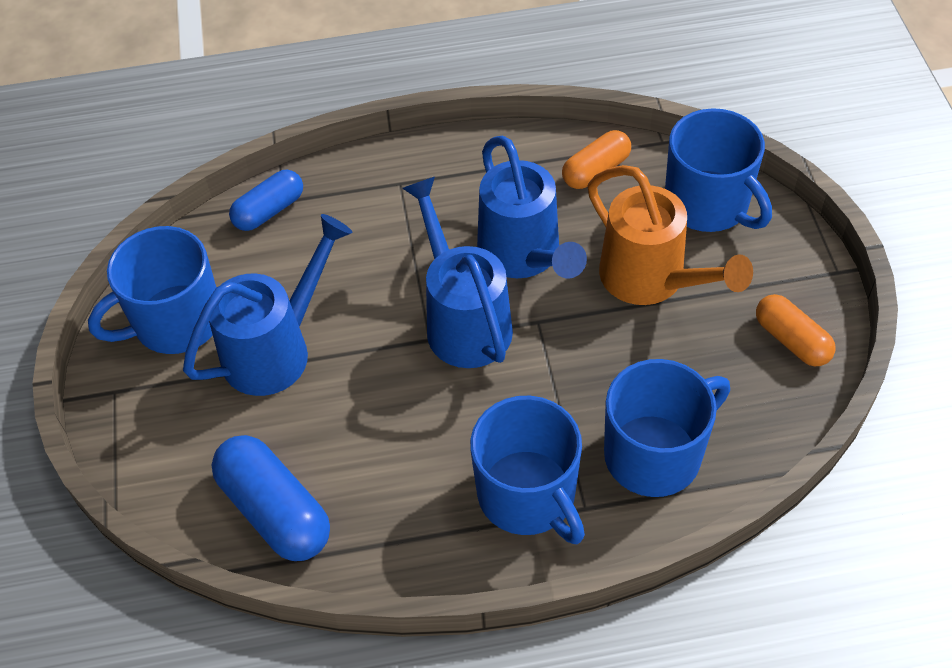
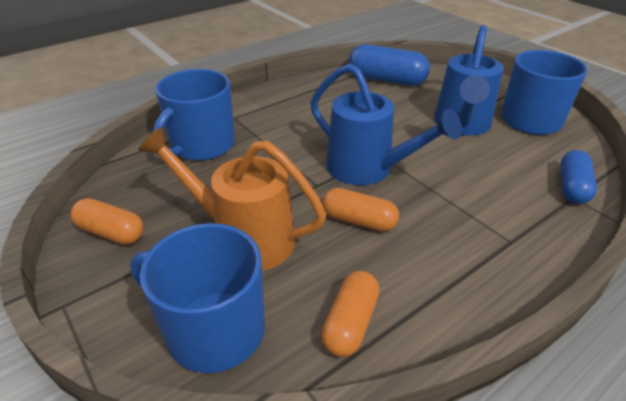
camera: 150 degrees right, 15 degrees down
blue mug [470,396,585,544] -> none
blue watering can [477,136,587,279] -> orange capsule [322,188,399,232]

